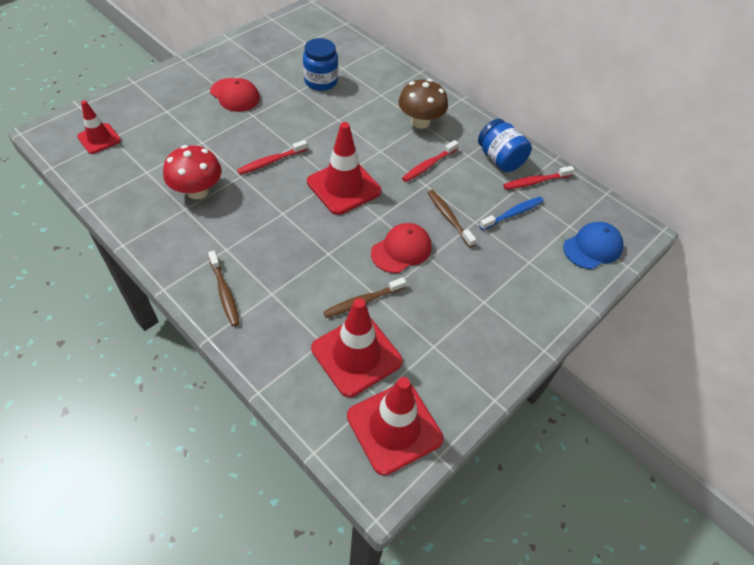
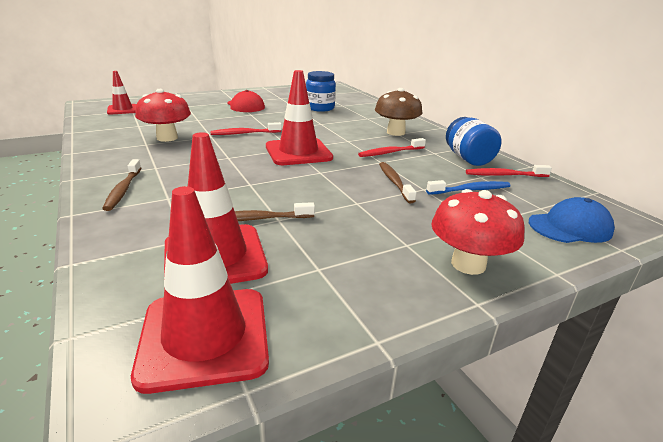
camera: 20 degrees right, 25 degrees down
red cap [371,223,432,273] -> none
none -> red mushroom [431,189,525,275]

